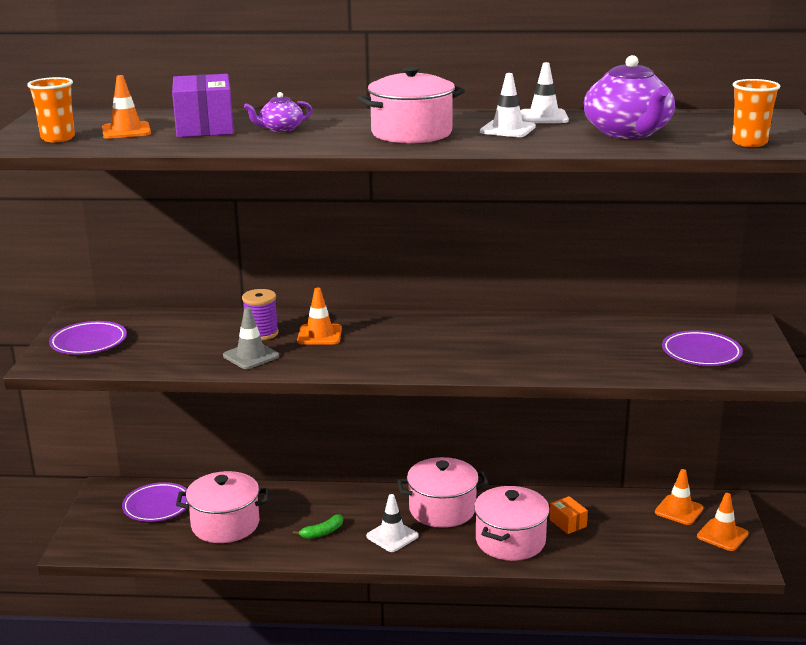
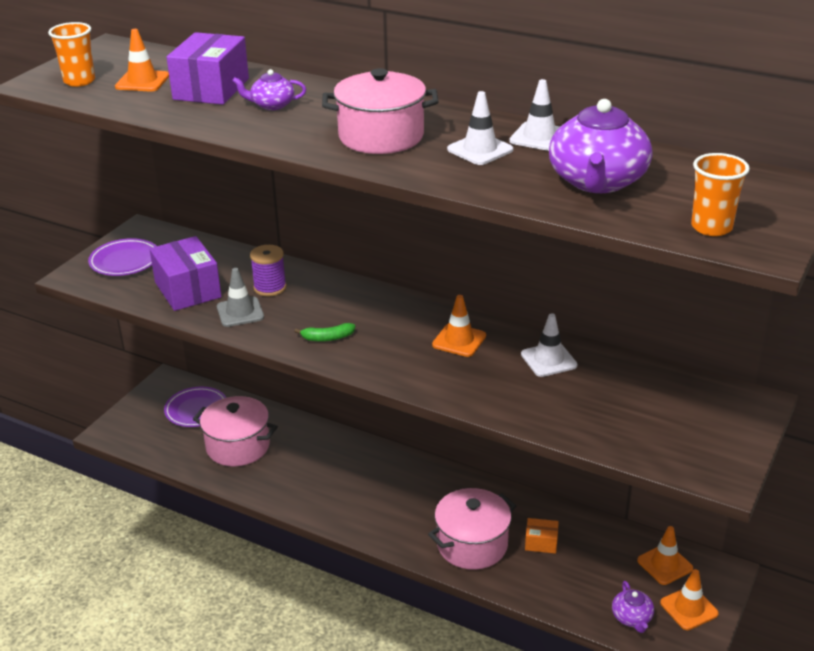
camera: 25 degrees right, 10 degrees up
green banana [293,515,343,539] -> green banana moved to [294,323,355,342]
orange traffic cone [297,288,342,345] -> orange traffic cone moved to [432,295,486,357]
white traffic cone [366,494,419,552] -> white traffic cone moved to [521,313,578,377]
pink pot [397,457,489,528] -> none
orange box [550,496,588,534] -> orange box turned 75 degrees counterclockwise [525,518,559,554]
purple plate [662,330,743,366] -> none
none -> purple box [149,236,222,311]
none -> purple teapot [612,581,654,633]

